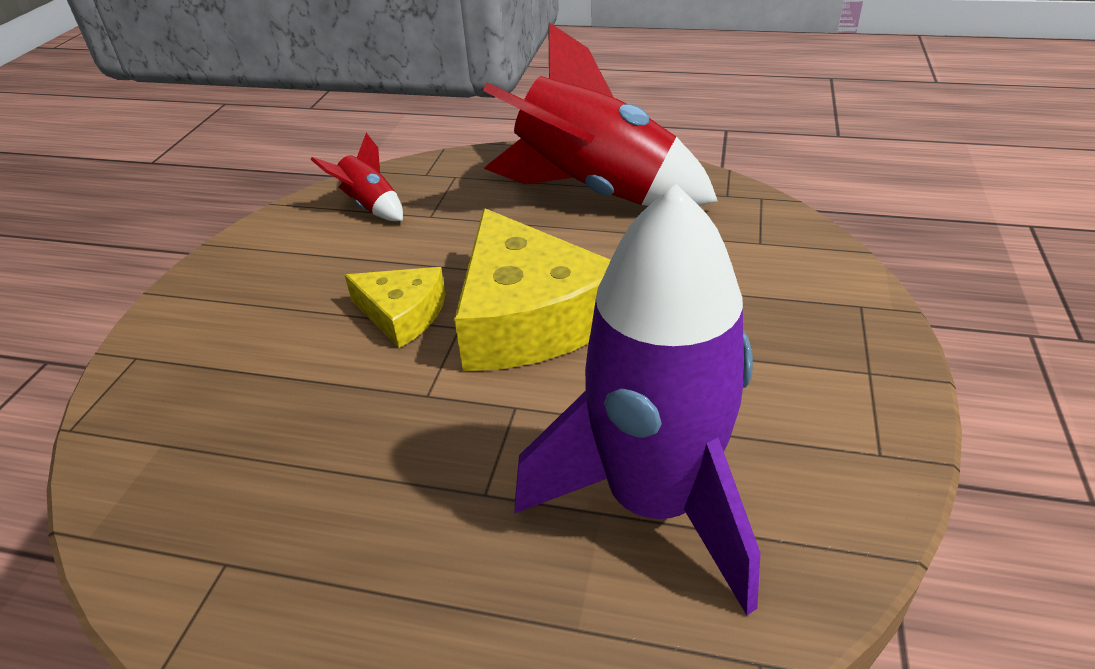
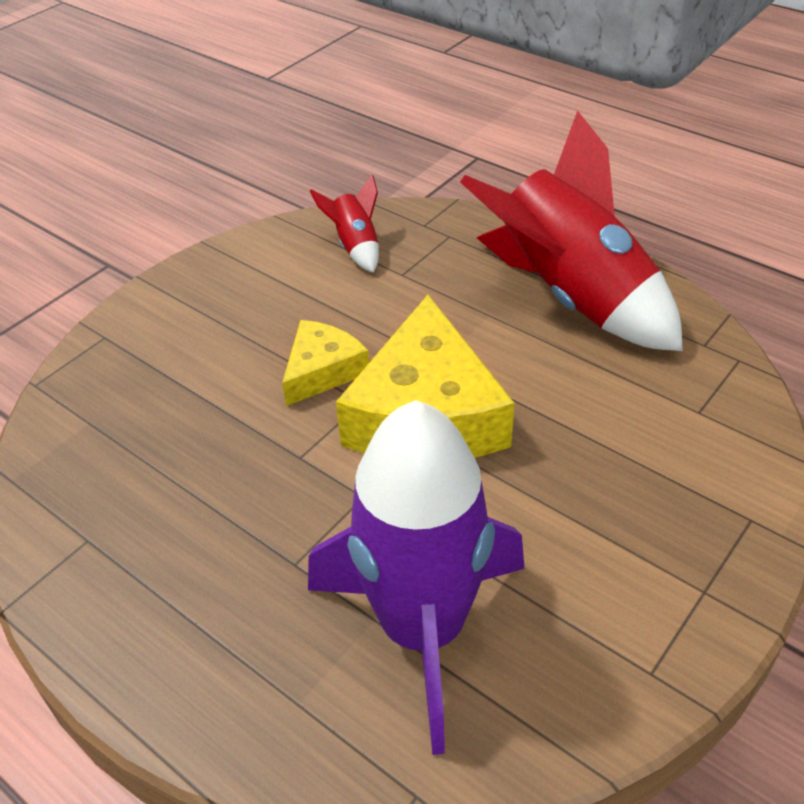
camera: 25 degrees right, 5 degrees up
yellow cheese [345,267,446,348] -> yellow cheese turned 105 degrees counterclockwise [282,320,369,406]

